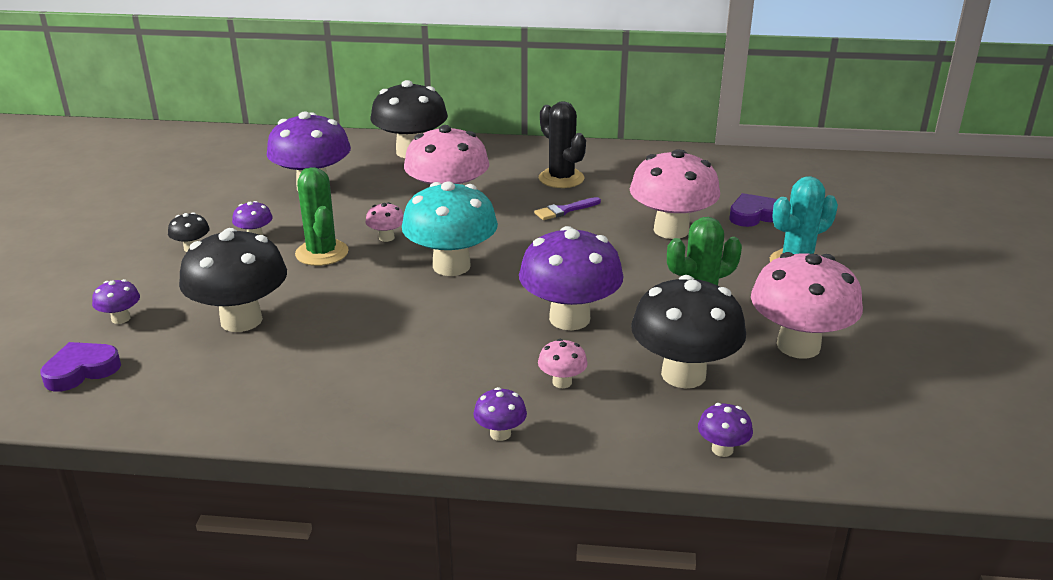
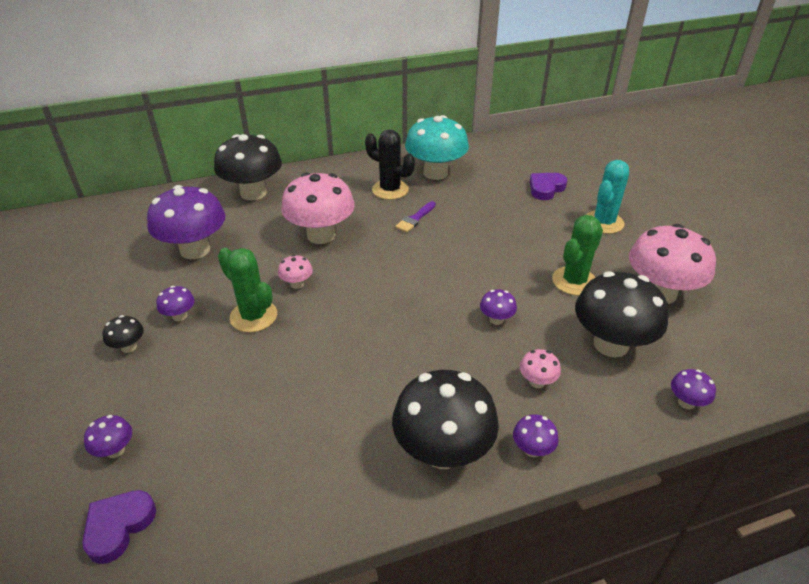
camera: 25 degrees left, 10 degrees up
black mushroom [179,228,287,332] -> black mushroom moved to [392,370,499,469]
turquoise mushroom [402,181,498,276] -> turquoise mushroom moved to [405,115,469,180]
purple mushroom [519,226,624,330] -> purple mushroom [480,289,517,325], size x0.44
pink mushroom [630,149,720,239] -> none

